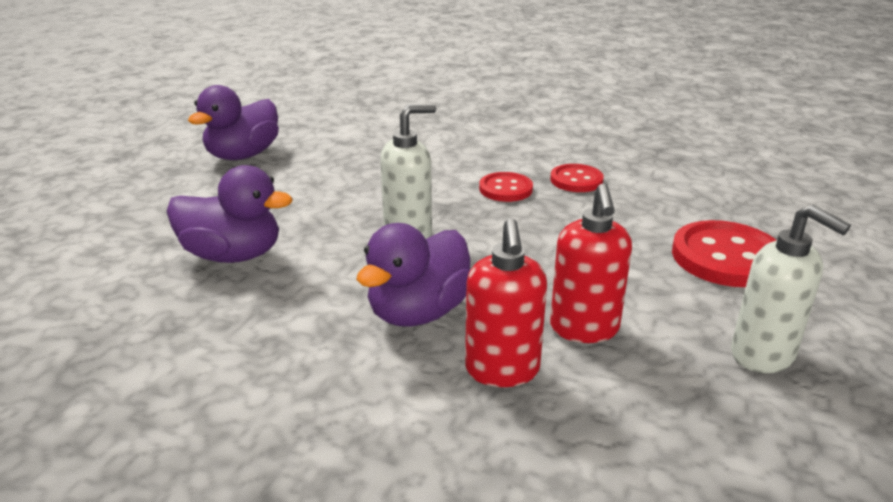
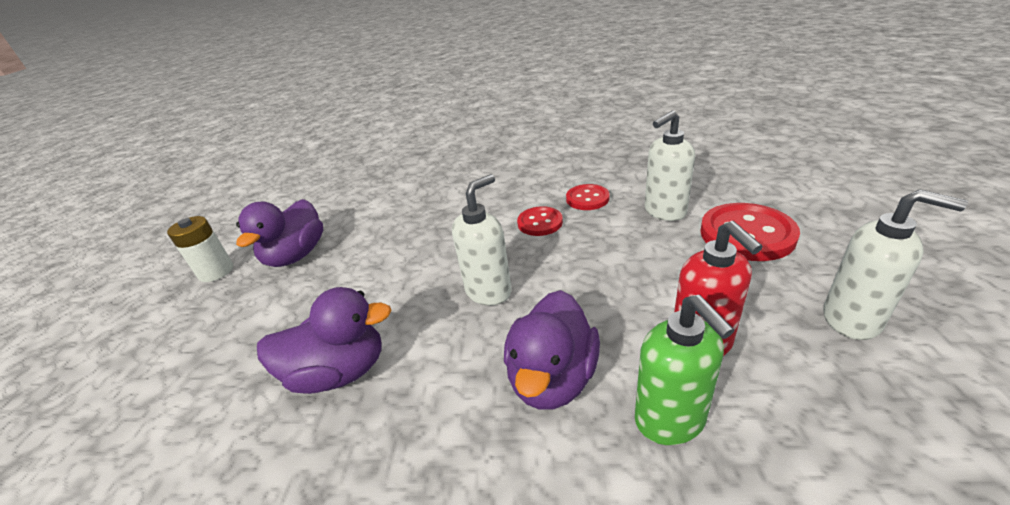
camera: 15 degrees left, 5 degrees up
red soap dispenser [465,218,547,387] -> green soap dispenser [635,295,735,445]
none -> white battery [167,216,233,282]
none -> white soap dispenser [645,110,695,221]

